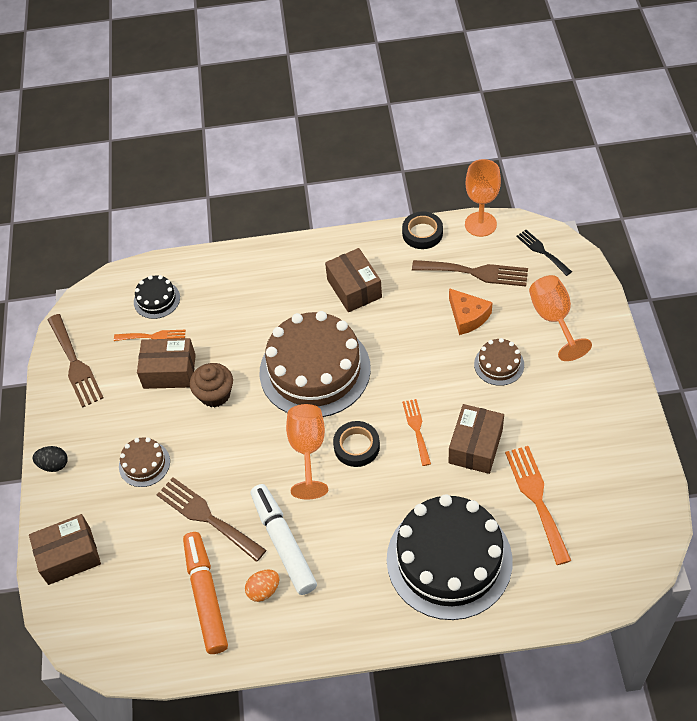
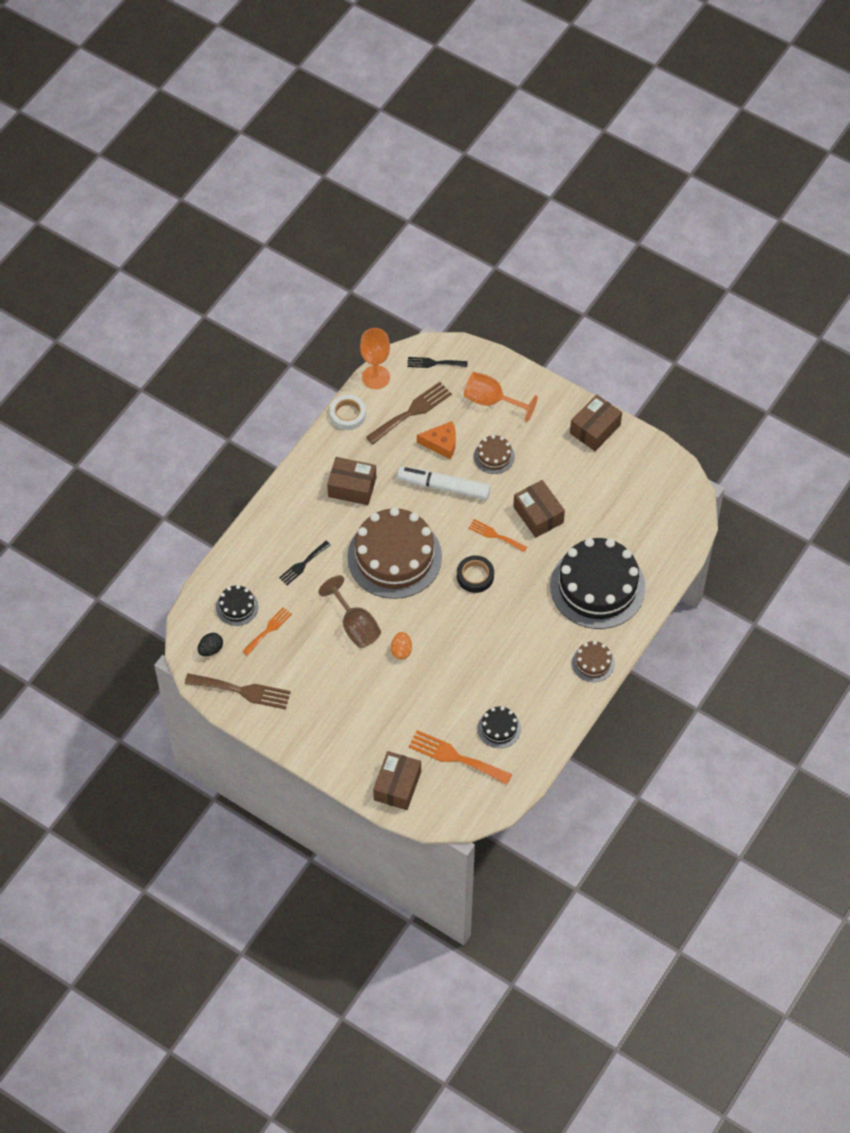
camera: 55 degrees left, 5 degrees up
black egg [33,446,68,472] -> black egg moved to [198,633,223,656]
brown cake [119,437,170,487] -> brown cake moved to [572,641,615,682]
brown box [137,338,196,389] -> brown box moved to [570,395,622,451]
brown fork [157,477,266,562] -> none
orange marker [183,532,228,654] -> black cake [478,706,521,748]
brown cupcake [190,363,233,408] -> brown goblet [318,575,381,648]
orange egg [245,569,279,602] -> orange egg moved to [391,632,412,660]
white marker [251,484,317,595] -> white marker moved to [397,466,491,500]
orange goblet [286,404,328,499] -> none
black tape [402,211,443,249] -> white tape [330,395,366,430]
orange fork [505,446,571,565] -> orange fork moved to [408,730,512,785]
none -> black fork [279,541,331,585]

